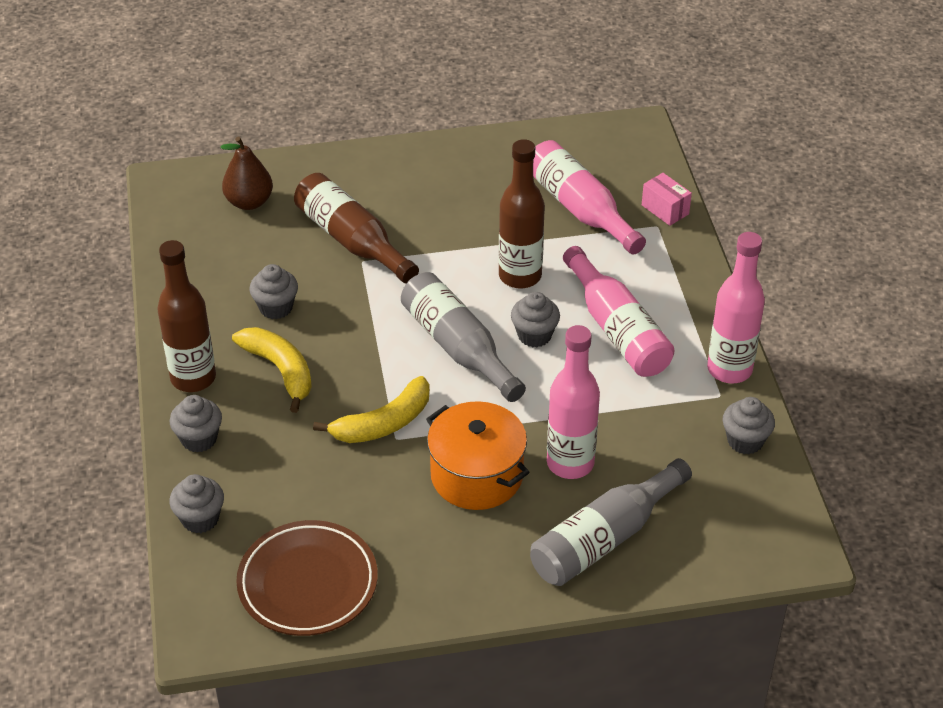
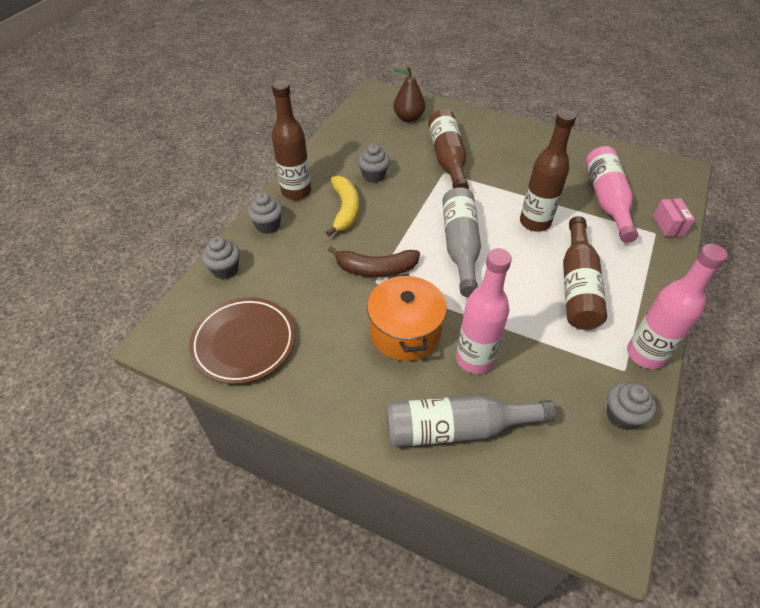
camera: 35 degrees right, 5 degrees up
yellow banana [313,376,430,443] -> brown banana [328,246,420,277]
grey cupcake [511,292,560,347] -> none
pink bottle [563,246,675,377] -> brown bottle [563,216,607,330]

